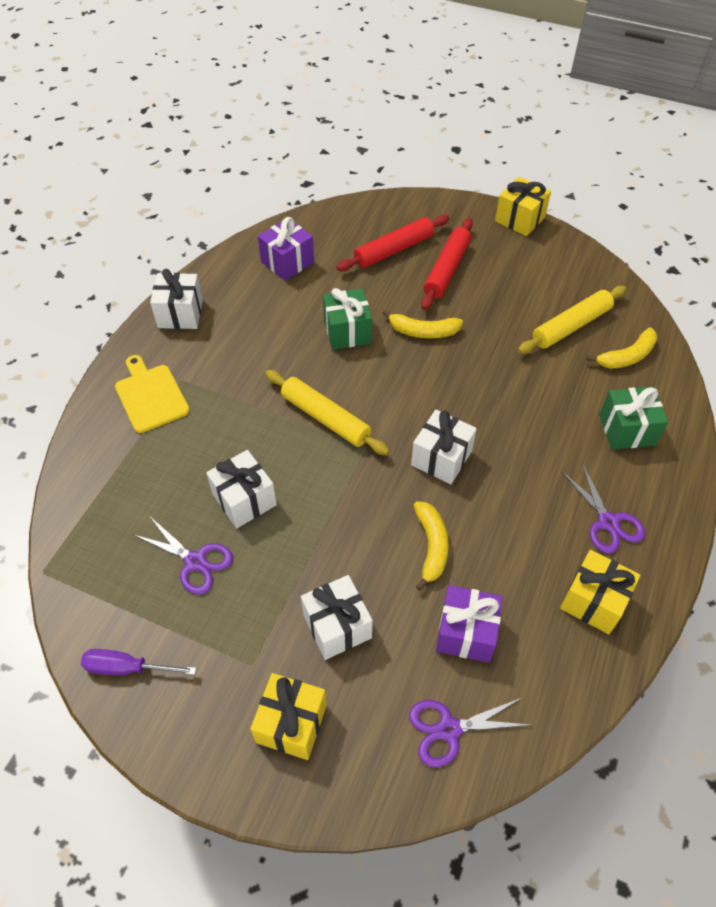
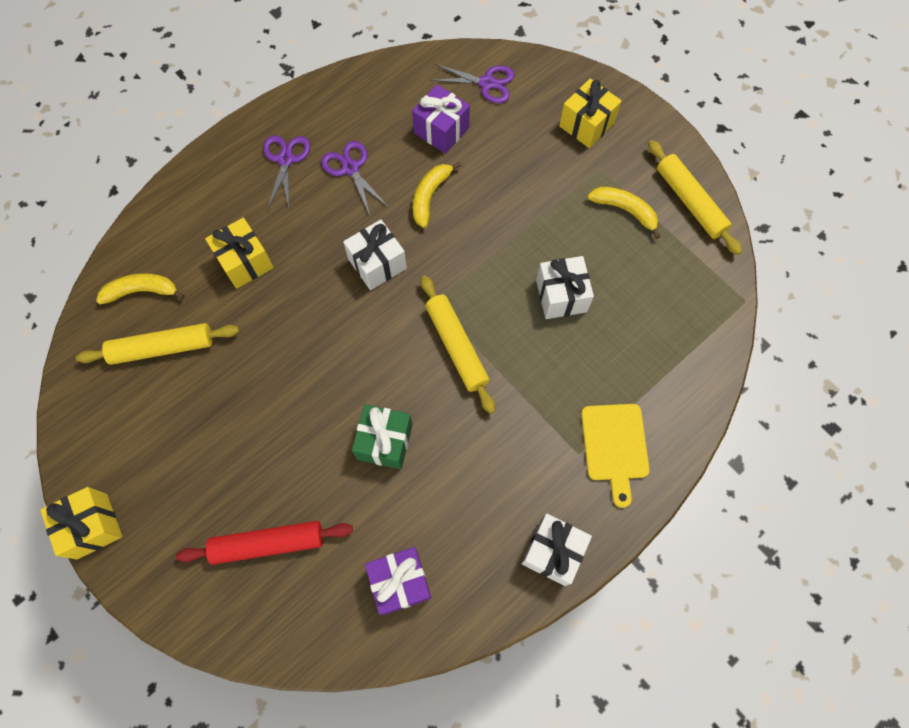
camera: 155 degrees left, 15 degrees up
purple screwdriver [81,649,196,675] -> yellow rolling pin [648,140,742,255]
purple scissors [134,517,233,595] -> purple scissors moved to [321,141,388,215]
white gift [301,575,373,660] -> none
yellow banana [382,309,463,338] -> yellow banana moved to [587,187,661,239]
red rolling pin [421,218,473,310] -> none
yellow gift [560,550,640,634] -> yellow gift moved to [205,218,274,289]
green gift [599,387,668,450] -> none

